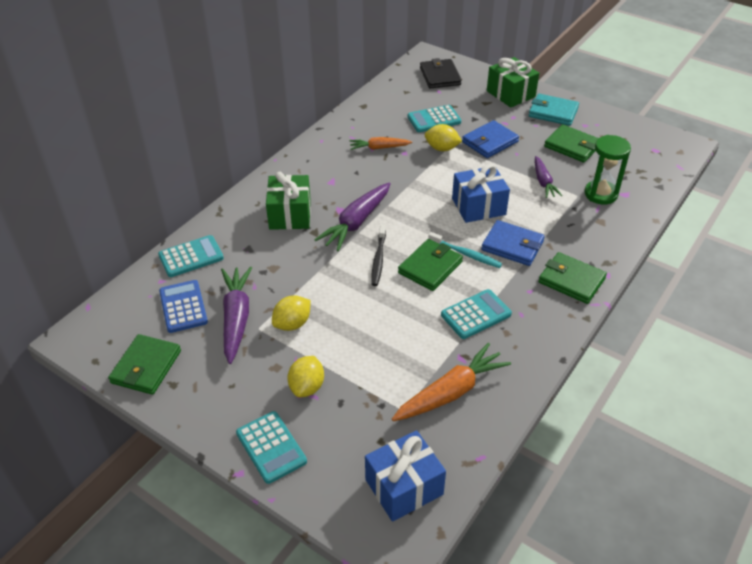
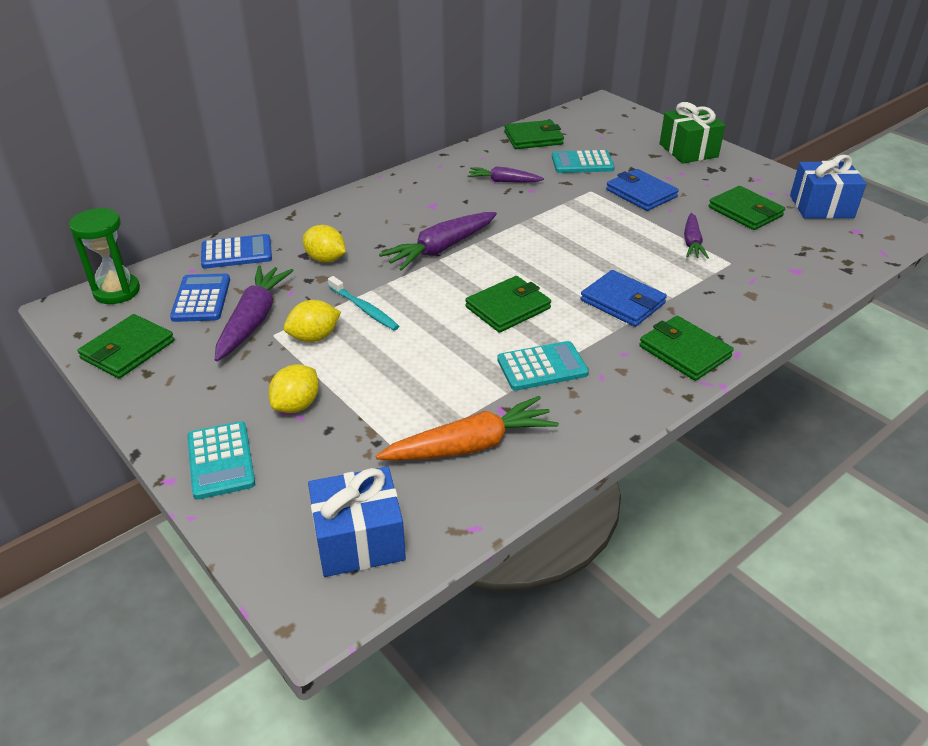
camera: 15 degrees right, 5 degrees down
turquoise calculator [158,235,224,277] -> blue calculator [201,234,272,269]
green gift [266,172,311,230] -> none
orange carrot [349,137,412,150] -> purple carrot [467,167,544,183]
black toothbrush [371,225,386,286] -> none
black wallet [420,58,462,89] -> none
yellow lemon [425,124,462,151] -> yellow lemon moved to [303,225,346,263]
turquoise toothbrush [428,232,502,268] -> turquoise toothbrush moved to [328,276,399,330]
blue gift [452,164,510,223] -> blue gift moved to [790,155,866,219]
blue wallet [462,120,519,158] -> blue wallet turned 75 degrees clockwise [606,169,679,211]
turquoise wallet [529,94,579,126] -> none
green hourglass [585,135,631,205] -> green hourglass moved to [69,208,140,304]
none -> green wallet [504,120,564,149]

